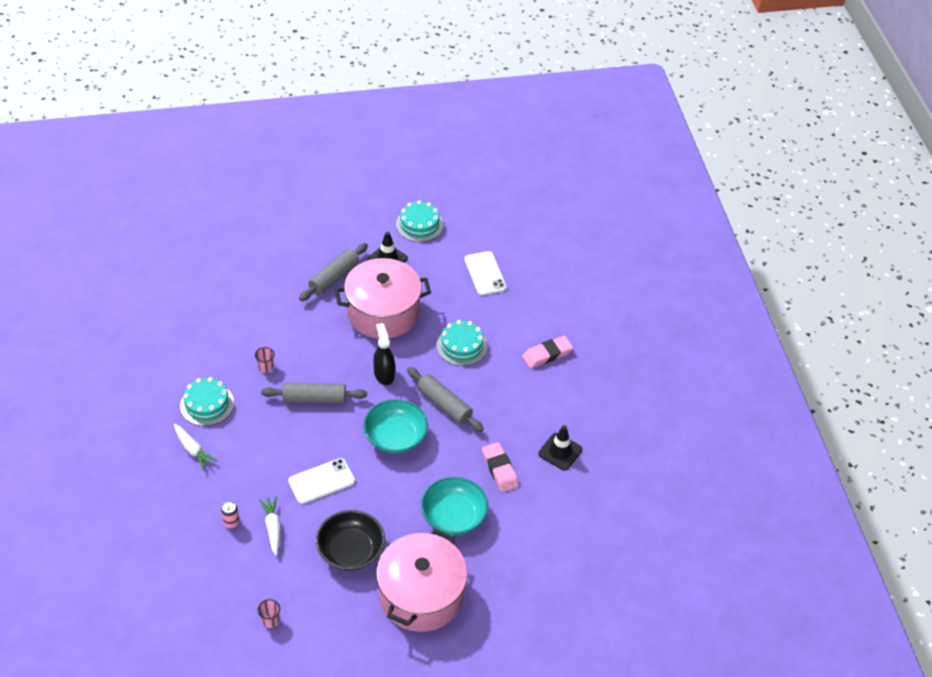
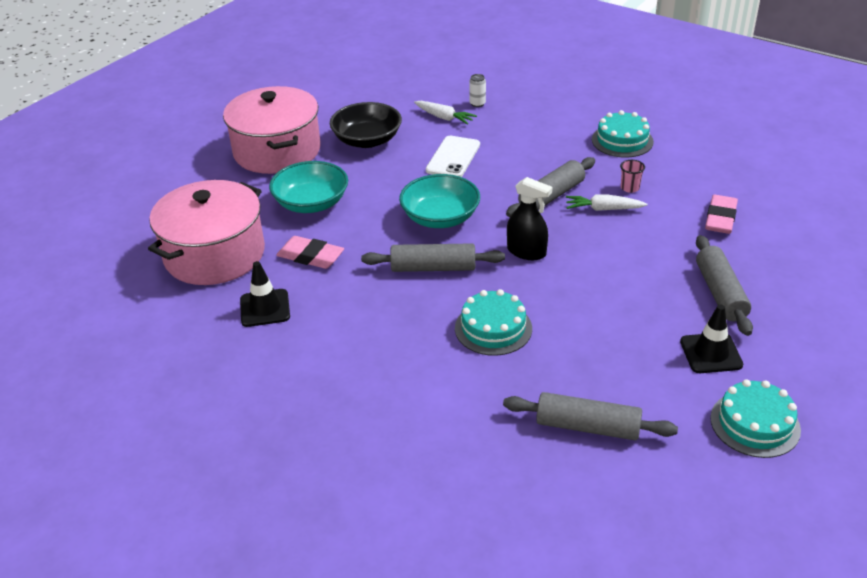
camera: 140 degrees right, 10 degrees down
white carrot [174,424,218,471] -> white carrot moved to [566,194,647,211]
pink can [221,501,240,528] -> white can [469,74,486,107]
pink cup [258,599,280,628] -> none
pink pot [335,258,431,339] -> pink pot moved to [148,180,265,285]
white phone [464,251,506,295] -> grey rolling pin [503,392,678,440]
pink eraser [522,336,573,368] -> pink eraser moved to [705,195,738,234]

